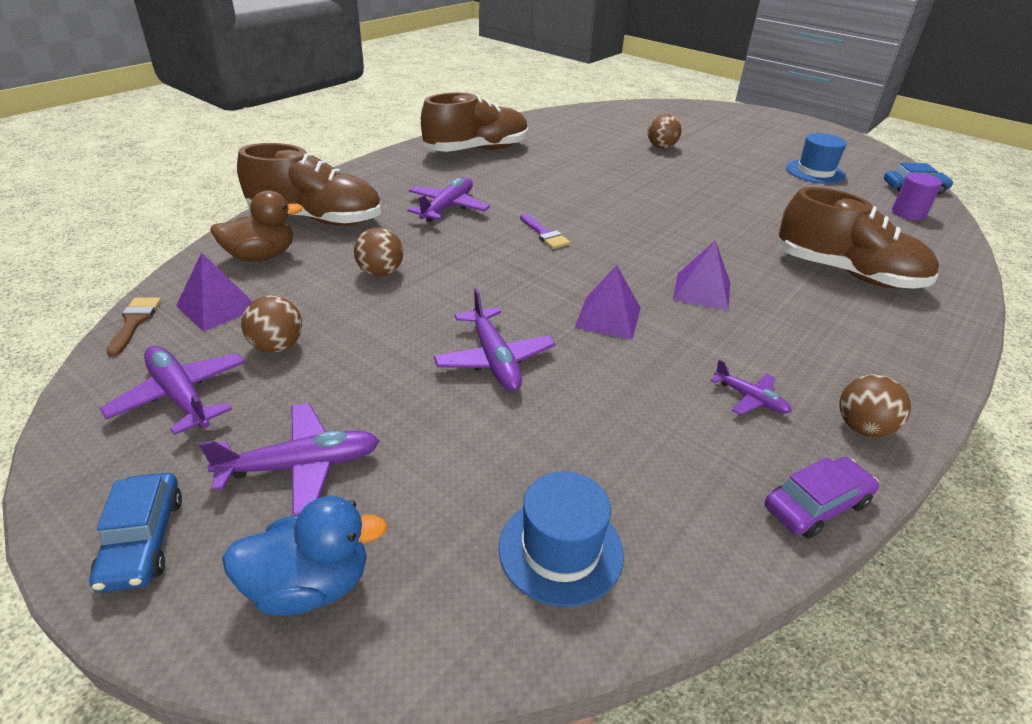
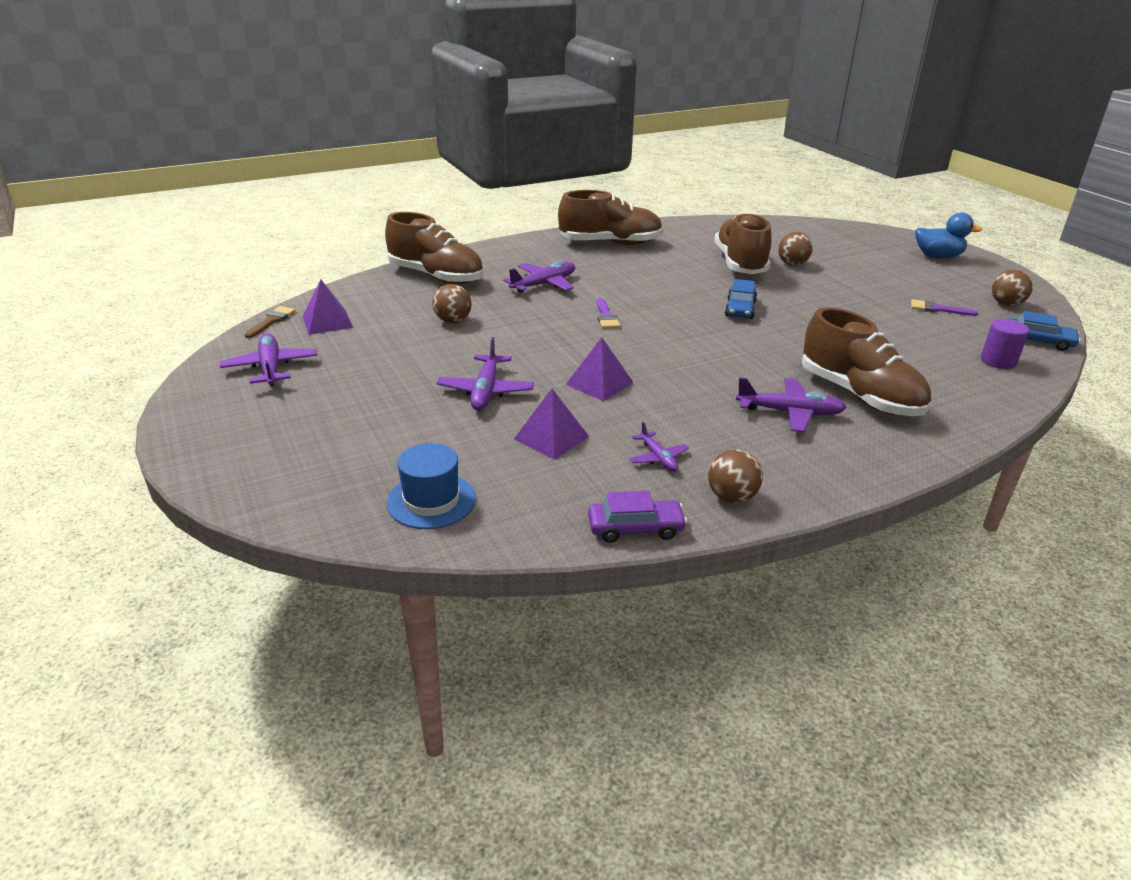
camera: 25 degrees right, 5 degrees down
blue car [89,473,182,592] -> blue car moved to [725,279,757,319]
purple plane [199,403,380,516] -> purple plane moved to [736,377,846,432]
brown duck [210,190,303,261] -> none
blue duck [222,496,387,616] -> blue duck moved to [915,212,982,259]
brown ball [241,295,302,353] -> brown ball moved to [992,269,1033,306]
purple pyramid [673,240,730,310] -> purple pyramid moved to [514,389,589,460]
blue hat [786,133,847,184] -> purple brush [911,299,978,316]
none -> brown shoe [714,212,772,274]

